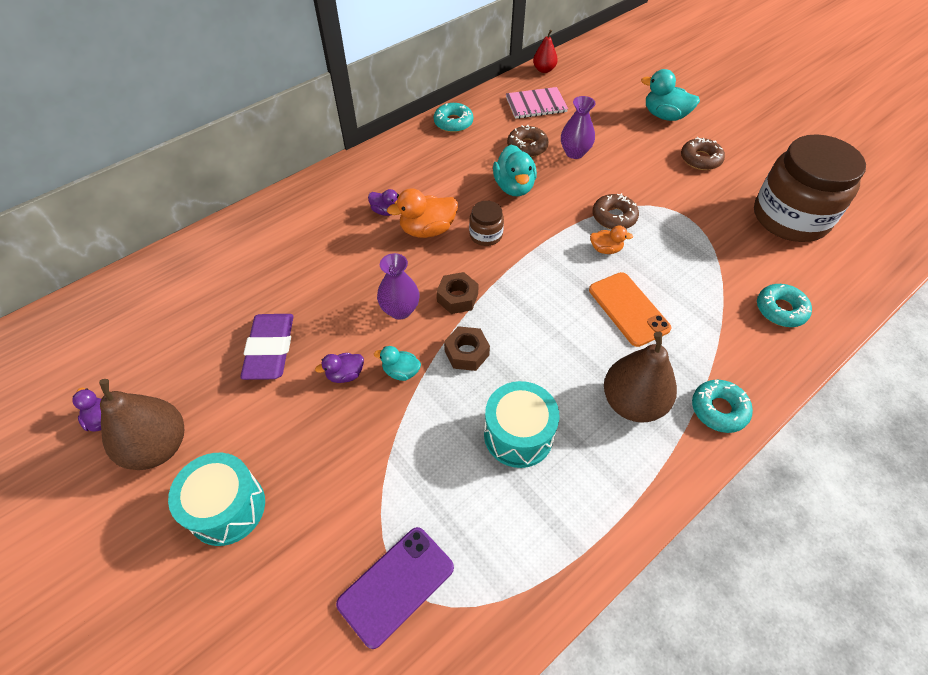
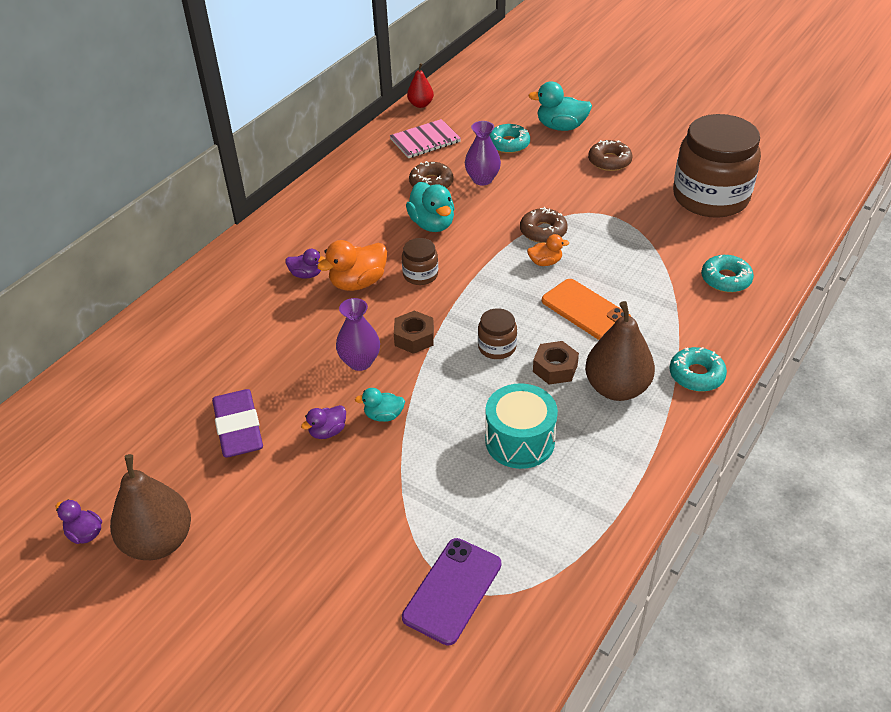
camera: 15 degrees left, 10 degrees down
turquoise drum [168,453,265,546] -> none
turquoise donut [434,103,473,132] -> turquoise donut moved to [489,124,530,153]
brown nut [444,326,490,371] -> brown nut moved to [533,341,579,384]
none -> brown jar [478,308,517,359]

